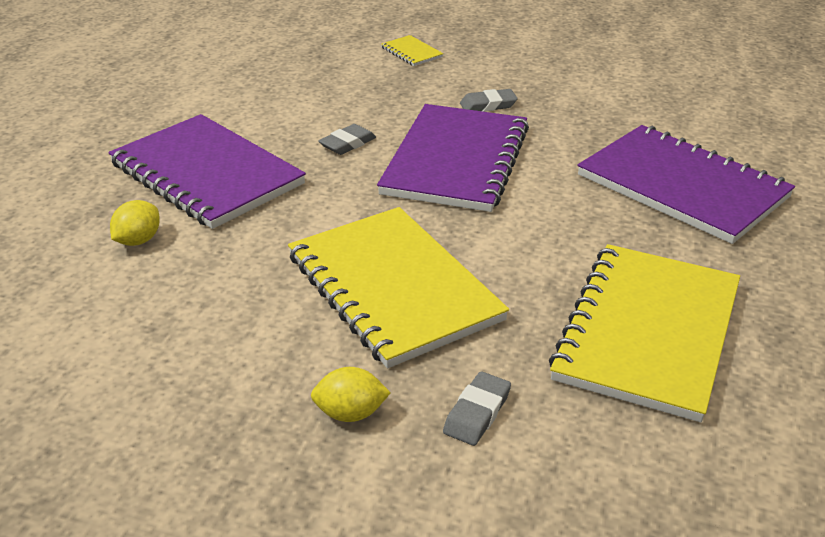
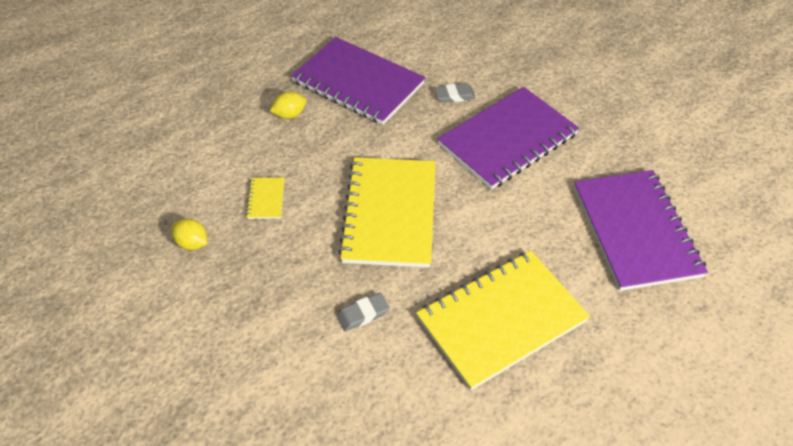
camera: 35 degrees right, 15 degrees up
purple notebook [108,114,306,229] -> purple notebook turned 45 degrees counterclockwise [291,37,425,125]
yellow lemon [311,367,391,422] -> yellow lemon moved to [172,219,207,250]
yellow notebook [381,35,443,66] -> yellow notebook moved to [246,177,284,219]
grey eraser [460,89,518,112] -> none

